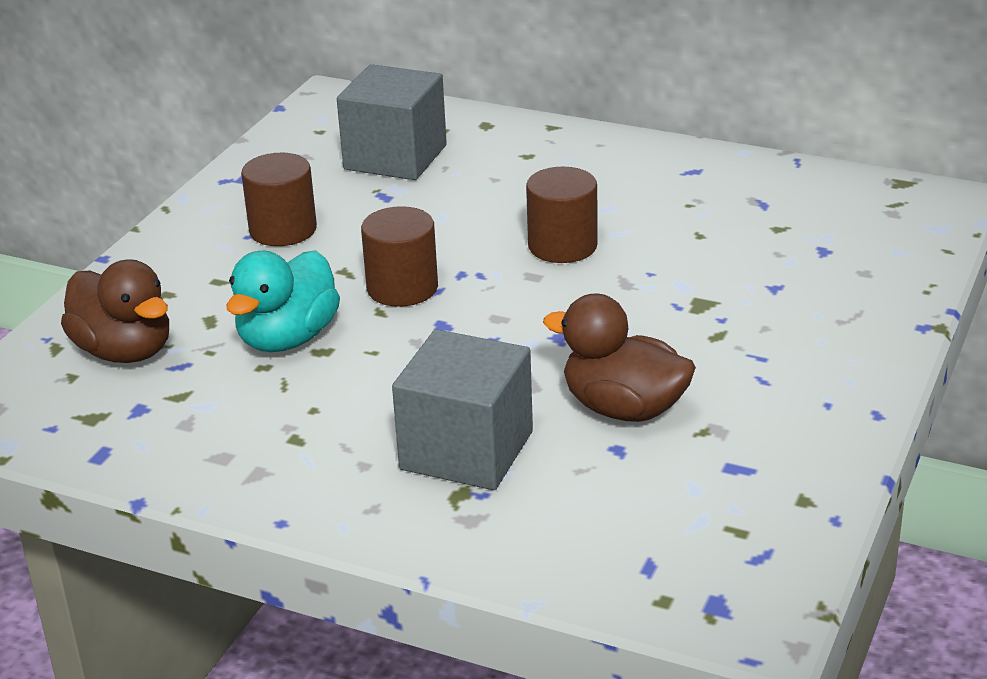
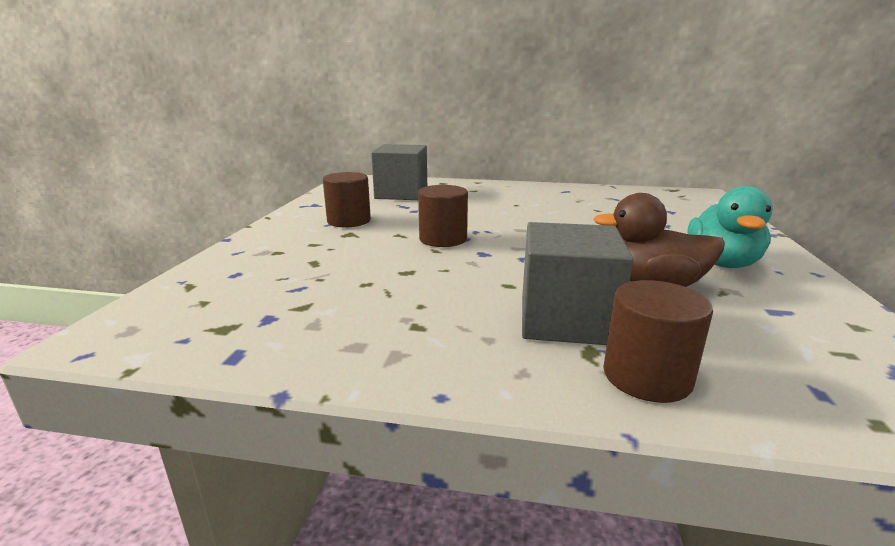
camera: 15 degrees left, 10 degrees down
brown duck [61,259,169,363] -> none
turquoise duck [226,250,340,352] -> turquoise duck moved to [687,186,773,268]
brown cylinder [526,167,598,263] -> brown cylinder moved to [603,280,713,403]

